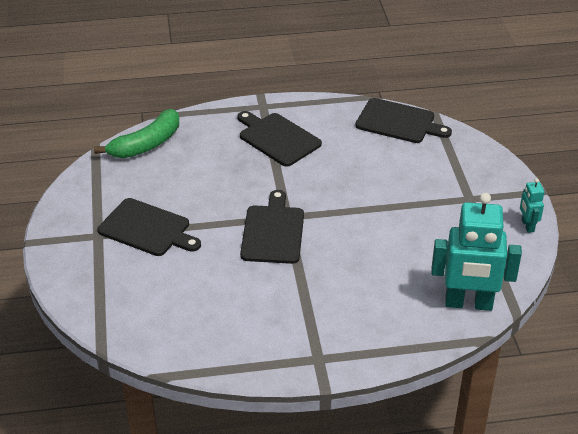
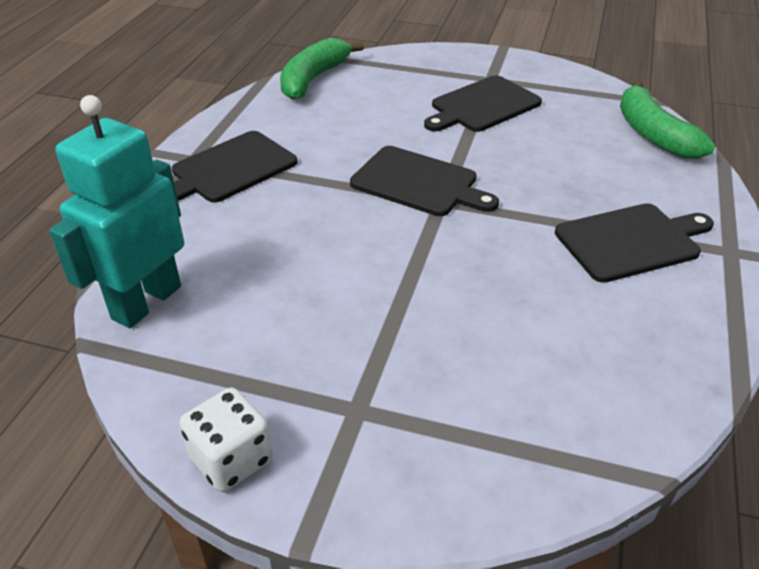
camera: 115 degrees right, 0 degrees up
black cutting board [355,98,452,143] -> black cutting board moved to [172,131,297,203]
turquoise robot [520,178,544,233] -> white dice [179,388,273,492]
none -> green banana [280,38,364,100]

